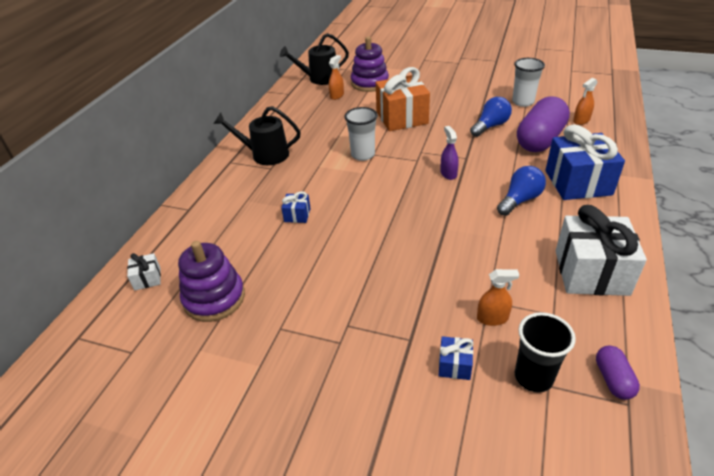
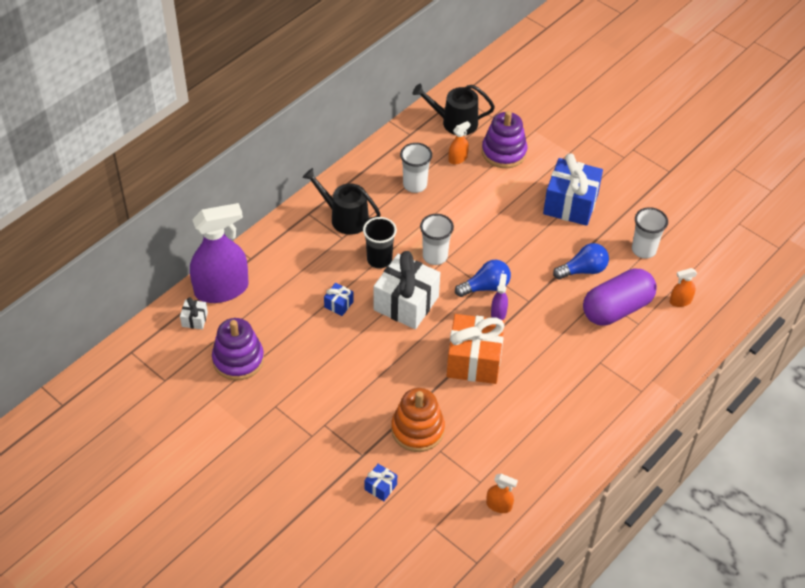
camera: 20 degrees right, 10 degrees up
orange gift [376,67,430,131] -> orange gift moved to [447,314,505,384]
orange spray bottle [477,269,519,326] -> orange spray bottle moved to [486,474,518,513]
blue light bulb [497,166,546,216] -> blue light bulb moved to [455,260,511,297]
black cup [515,312,576,393] -> black cup moved to [363,217,397,269]
blue gift [545,124,625,200] -> blue gift moved to [543,153,603,226]
white gift [556,205,647,296] -> white gift moved to [374,251,440,329]
purple capsule [596,346,640,400] -> none
none -> purple spray bottle [190,203,249,303]
none -> orange stacking toy [391,388,445,452]
none -> white cup [400,143,432,193]

